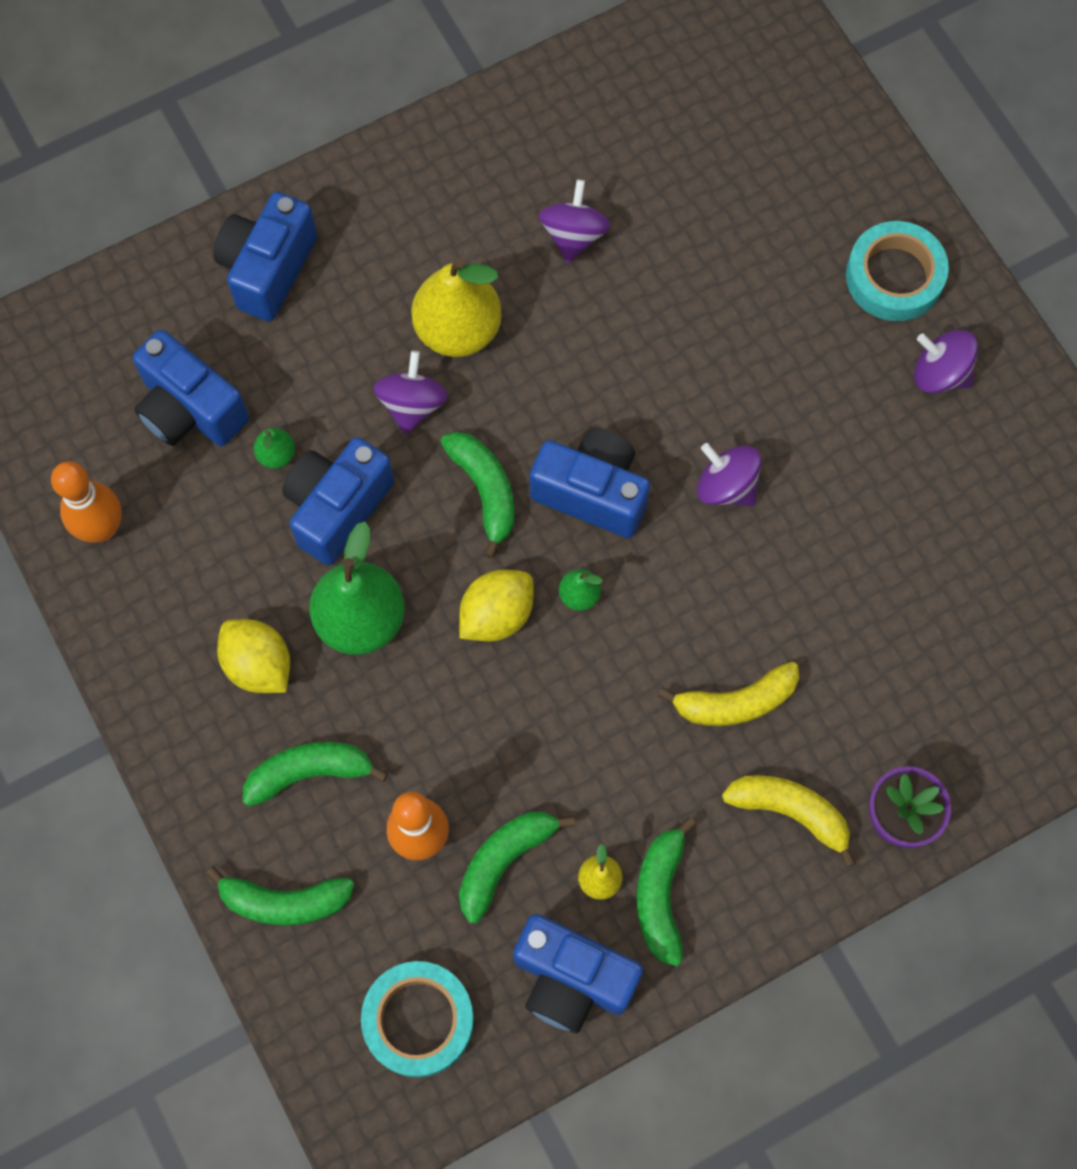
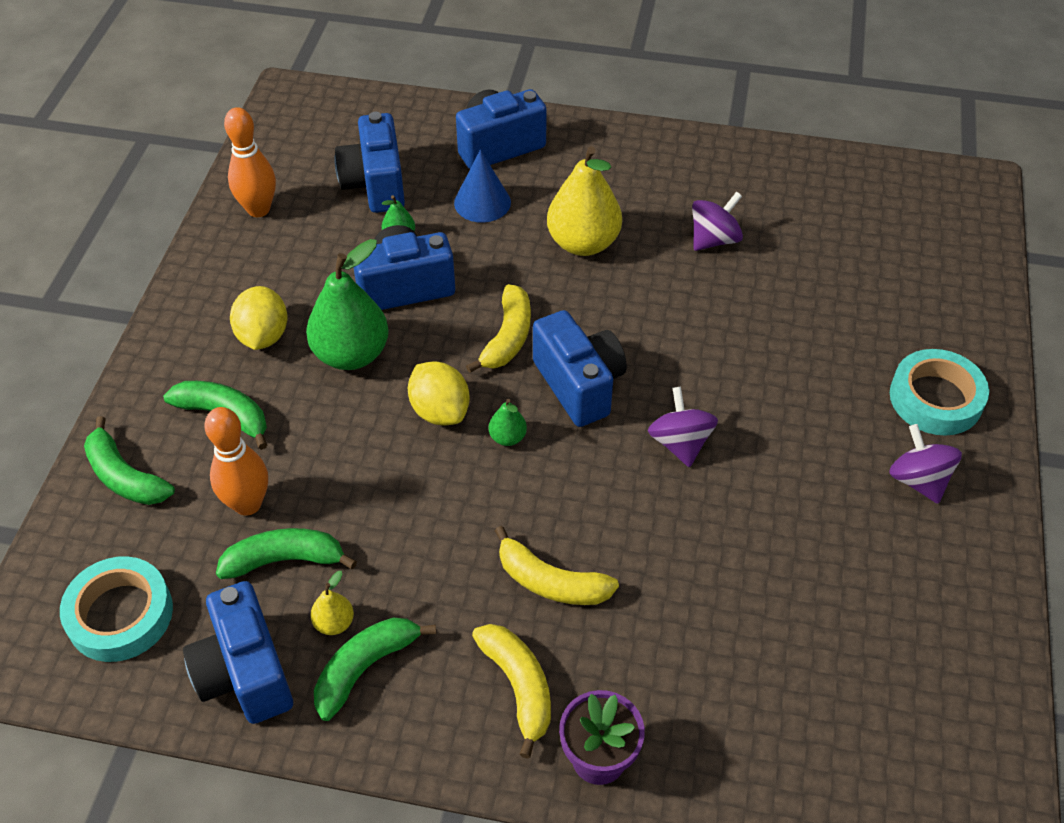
camera: 40 degrees right, 20 degrees down
purple spinning top [373,351,448,435] -> none
green banana [441,432,514,558] -> yellow banana [466,284,531,373]
yellow lemon [459,569,534,642] -> yellow lemon turned 60 degrees clockwise [408,361,470,425]
none -> blue cone [454,150,511,223]

